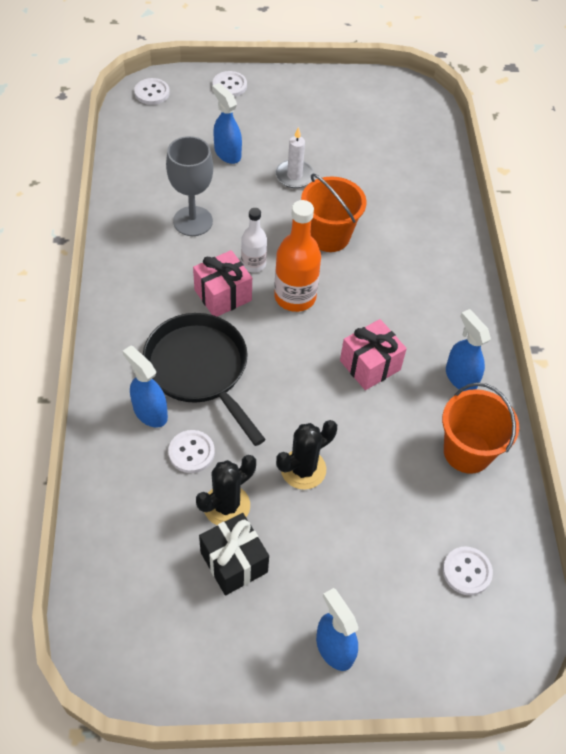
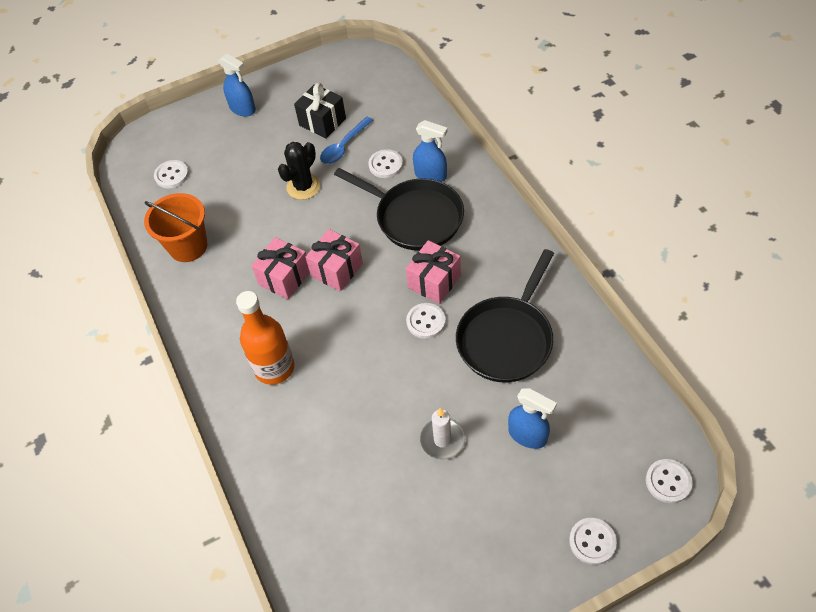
camera: 165 degrees right, 0 degrees up
grey goblet [166,136,213,236] -> black pan [456,249,554,382]
black cactus [196,455,256,525] -> blue spoon [320,117,373,164]
white bottle [241,208,267,273] -> white button [406,303,446,339]
orange bottle [274,200,321,312] -> orange bottle moved to [236,291,294,385]
orange bucket [301,173,366,252] -> none
blue spray bottle [446,309,491,391] -> none
none -> pink gift [305,229,363,292]

